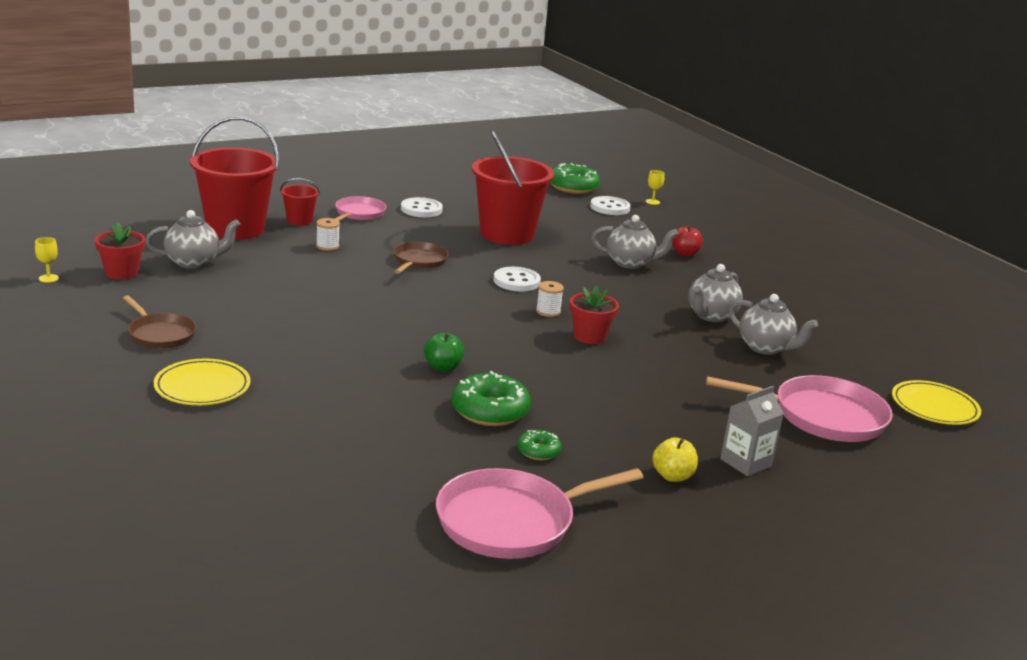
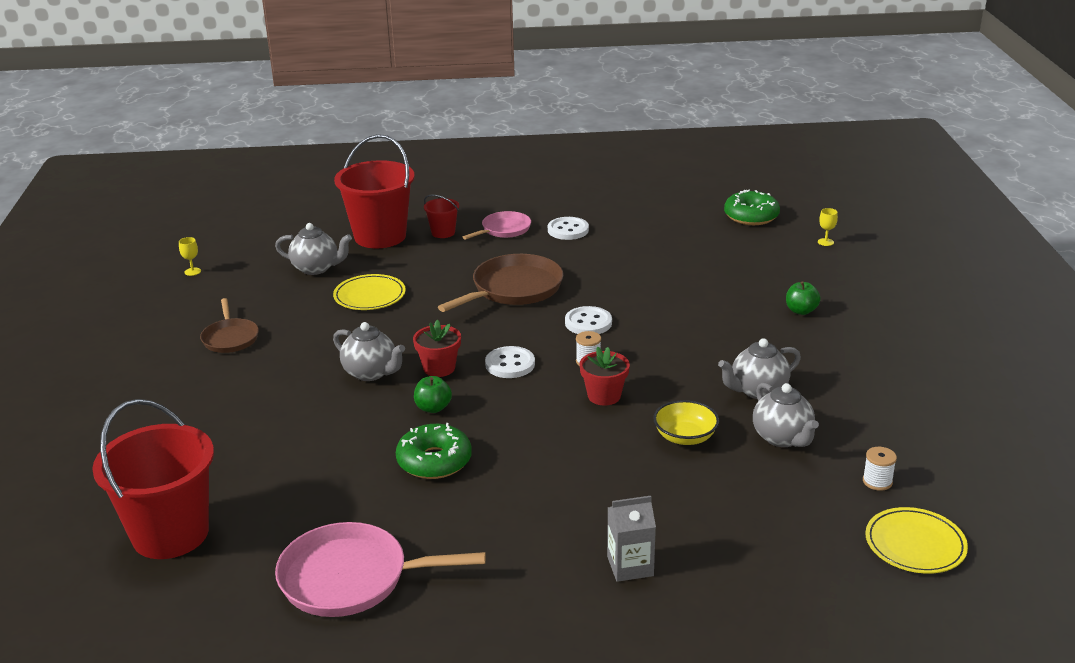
camera: 30 degrees right, 5 degrees up
red flower pot [95,222,145,279] -> red flower pot moved to [413,320,461,377]
yellow plate [154,358,251,405] -> yellow plate moved to [333,274,406,310]
white spool [316,218,340,251] -> white spool moved to [863,447,897,491]
brown pan [393,241,449,274] -> brown pan [438,254,563,312], size x1.68
red bucket [472,130,554,245] -> red bucket moved to [92,399,214,559]
green donut [517,430,562,460] -> none
white button [590,196,631,215] -> white button moved to [485,346,535,378]
grey teapot [591,215,678,269] -> grey teapot moved to [333,322,405,381]
yellow apple [652,437,698,482] -> none
red apple [672,225,703,257] -> green apple [786,281,821,315]
pink pan [706,375,893,442] -> none
none -> yellow bowl [653,400,719,445]

